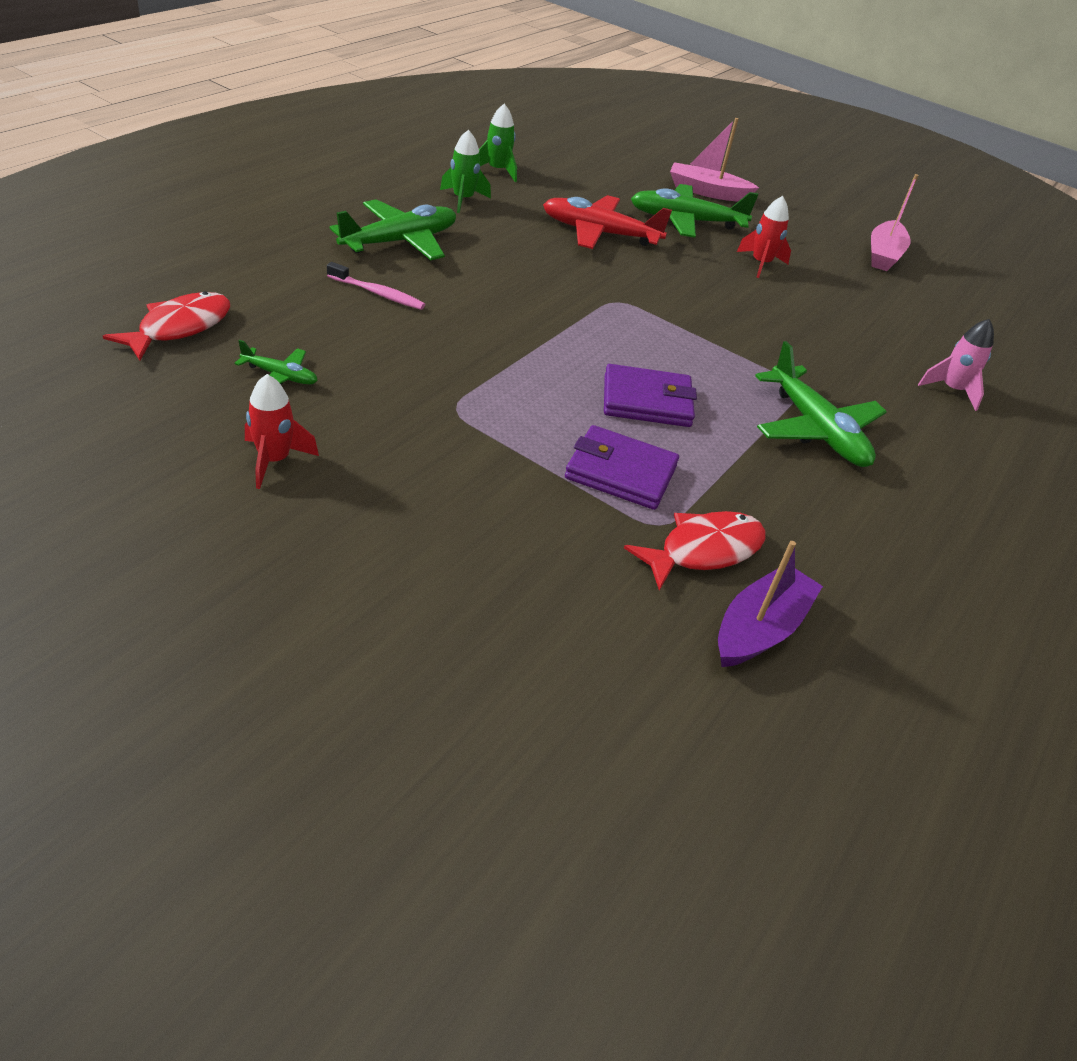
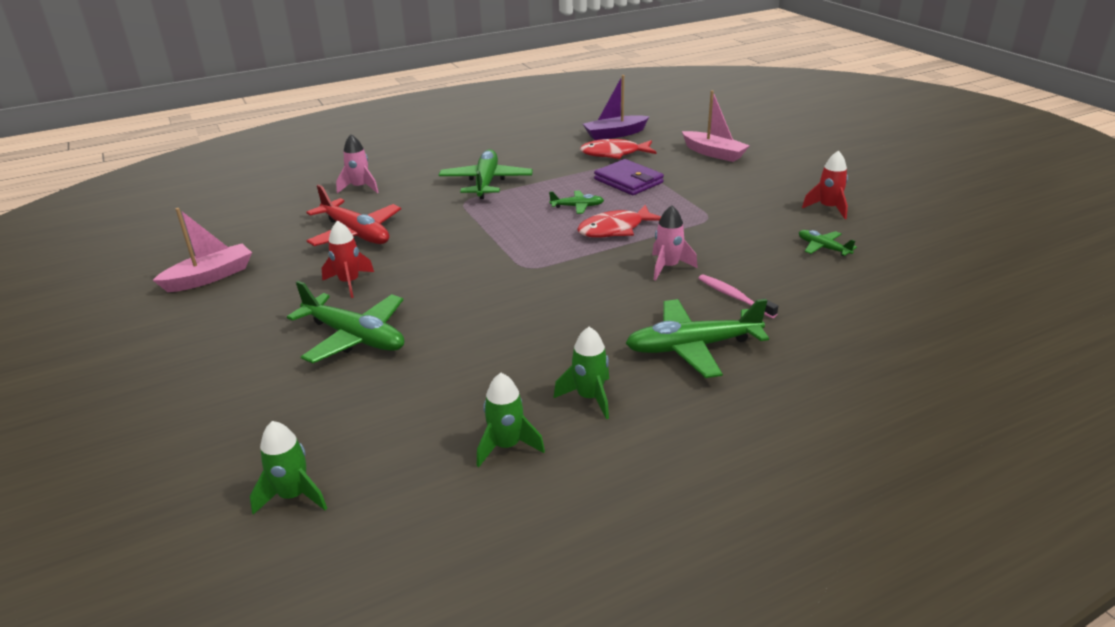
camera: 145 degrees left, 10 degrees down
red fish [103,291,230,361] -> red fish moved to [577,205,661,238]
red plane [543,195,672,249] -> red plane moved to [306,185,401,246]
purple wallet [604,364,697,427] -> green plane [549,191,604,214]
pink boat [670,118,759,202] -> pink boat moved to [682,90,750,162]
none -> green rocket [250,421,327,515]
none -> pink rocket [652,205,698,281]

